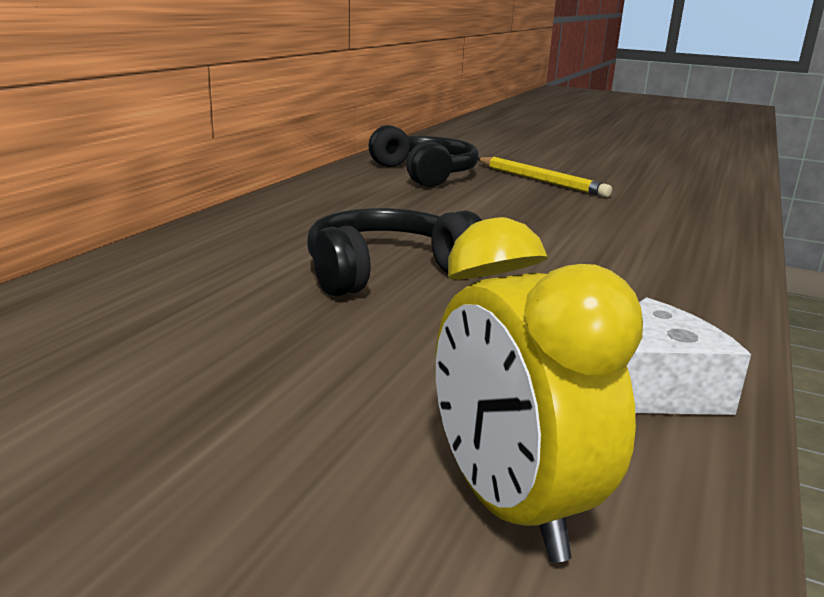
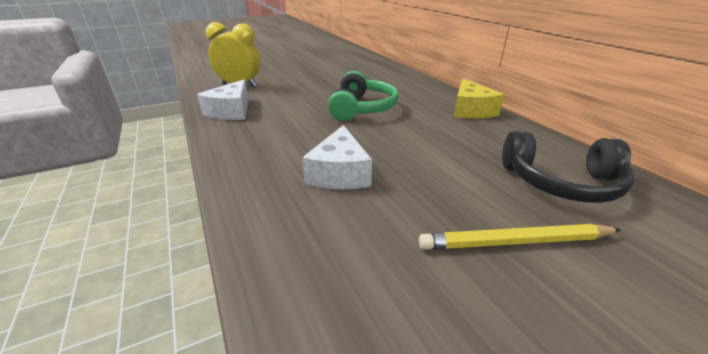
camera: 130 degrees right, 10 degrees up
black headphones [307,208,482,296] -> green headphones [328,71,399,121]
none -> white cheese [302,125,372,189]
none -> yellow cheese [454,79,504,119]

